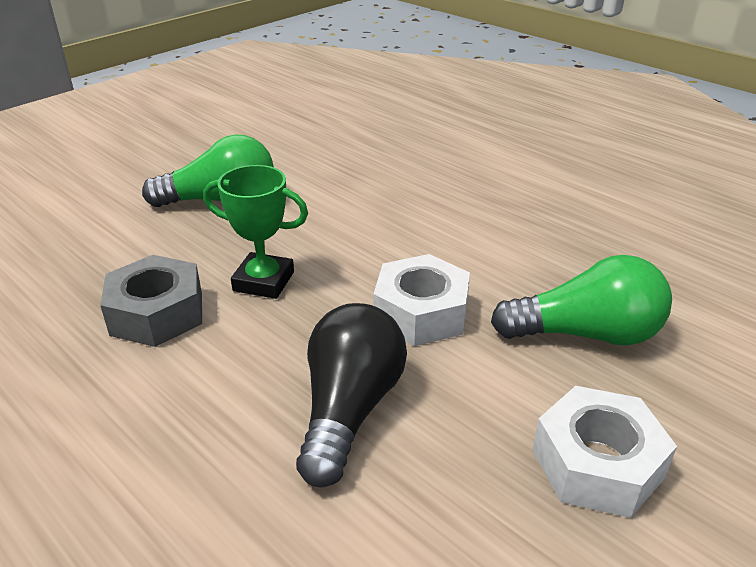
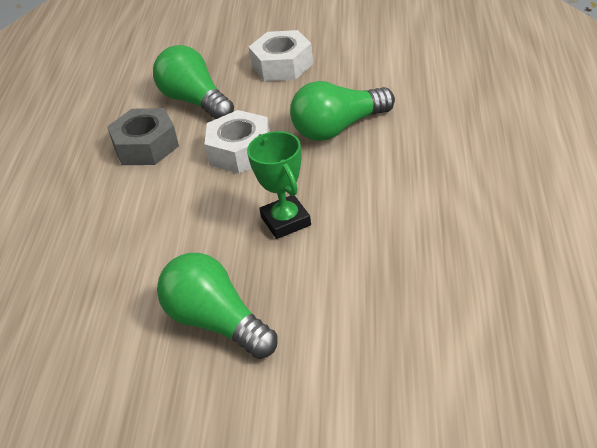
camera: 125 degrees left, 5 degrees up
grey nut [100,255,202,347] -> grey nut moved to [107,108,179,165]
black light bulb [296,303,407,487] -> green light bulb [290,81,395,141]

